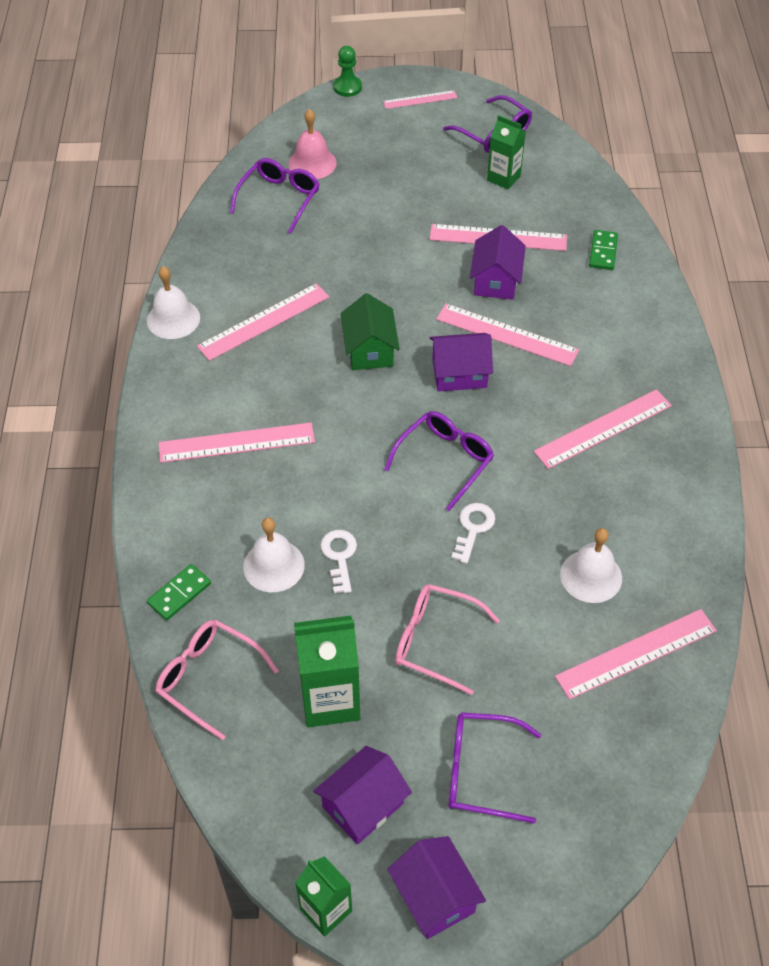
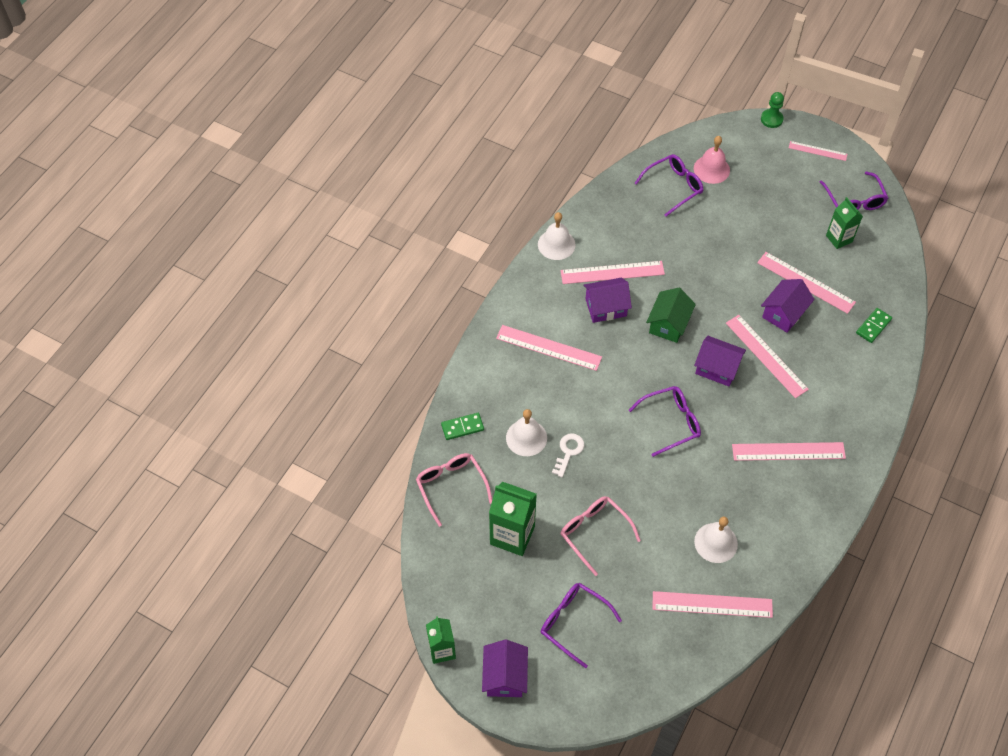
camera: 30 degrees right, 5 degrees up
purple house [313,746,412,844] -> purple house moved to [583,278,632,323]
white key [451,503,495,564] -> none

